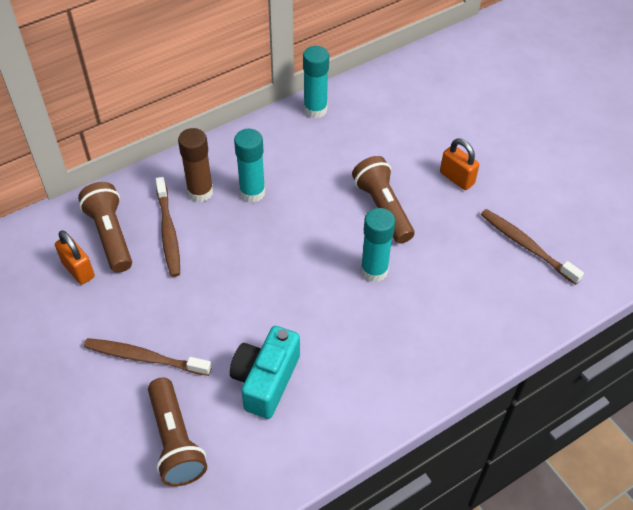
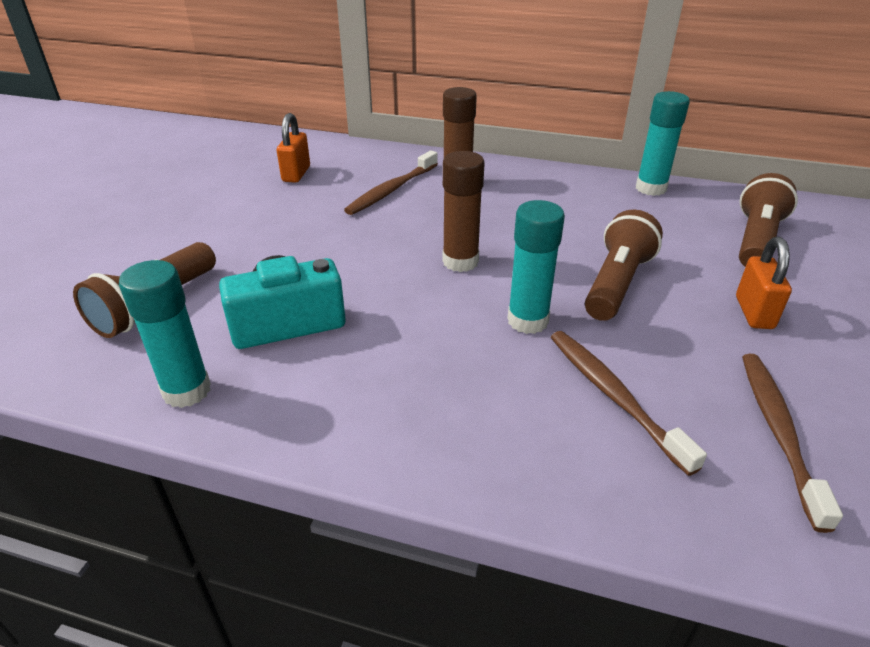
camera: 50 degrees right, 15 degrees down
brown flashlight [78,182,132,273] -> brown flashlight moved to [739,173,798,267]
brown toothbrush [84,338,212,376] -> brown toothbrush moved to [551,331,707,476]
turquoise glue stick [234,129,265,203] -> turquoise glue stick moved to [119,260,211,408]
none -> brown glue stick [443,151,485,272]

